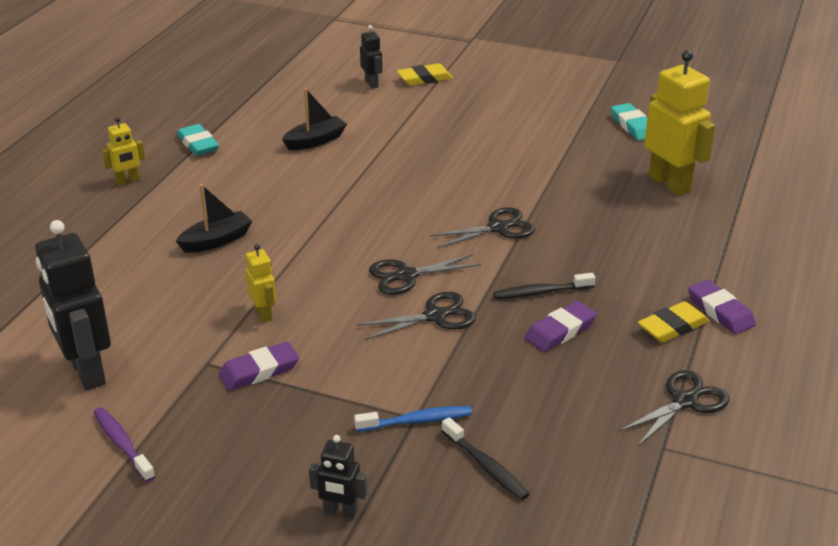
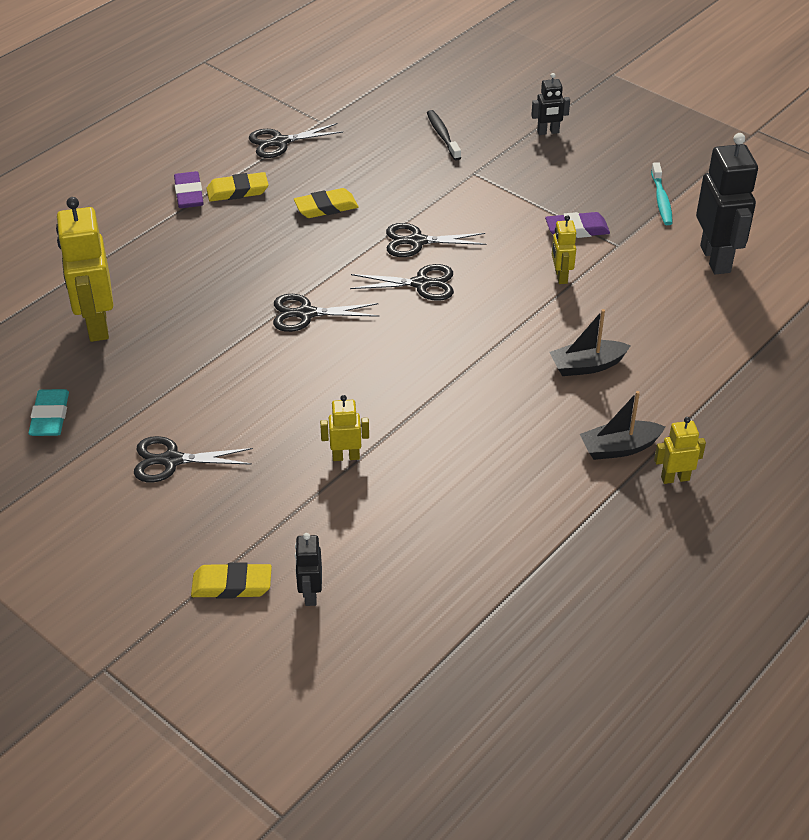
camera: 160 degrees left, 10 degrees up
purple toothbrush [94,407,155,482] -> none
turquoise eraser [177,124,219,156] -> none
black boat [282,88,347,150] -> black boat moved to [580,391,665,460]
black robot [309,435,367,519] -> black robot turned 135 degrees clockwise [531,73,570,135]
blue toothbrush [354,406,472,432] -> none
black toothbrush [493,273,595,299] -> none
purple eraser [525,301,597,352] -> yellow eraser [294,188,359,218]
none -> black scissors [134,436,253,482]
none -> yellow robot [320,395,369,461]
none -> turquoise toothbrush [651,162,673,225]

